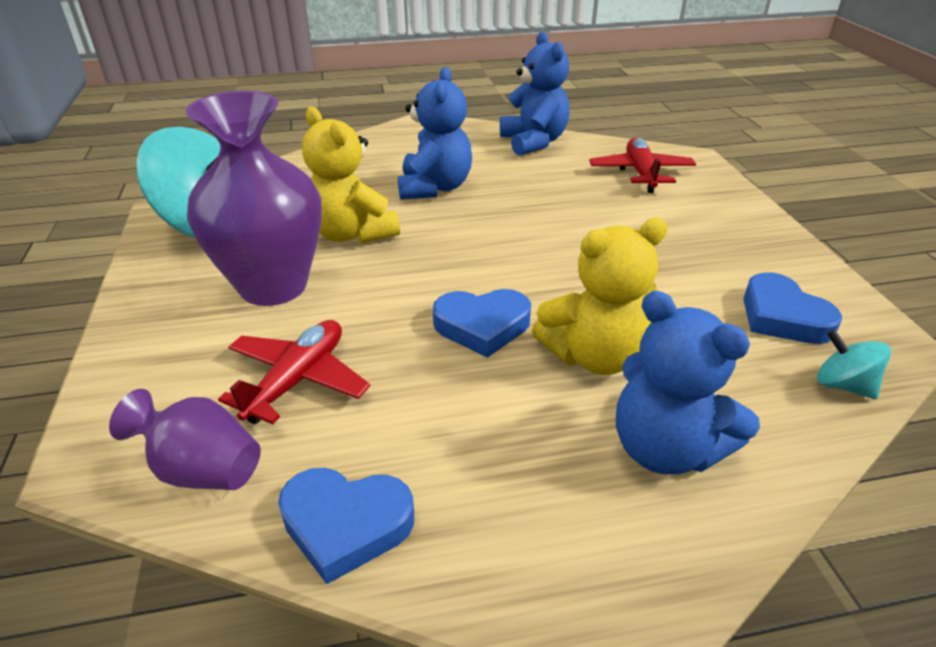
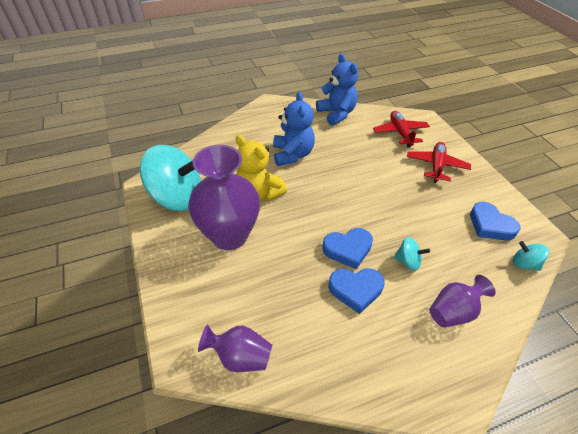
camera: 10 degrees left, 10 degrees up
red plane [218,320,370,424] -> red plane moved to [407,142,471,183]
blue heart [278,468,414,584] -> blue heart moved to [328,268,385,314]
yellow teddy bear [532,218,668,375] -> turquoise spinning top [394,237,430,271]
blue teddy bear [616,291,760,474] -> purple vase [429,275,496,328]

